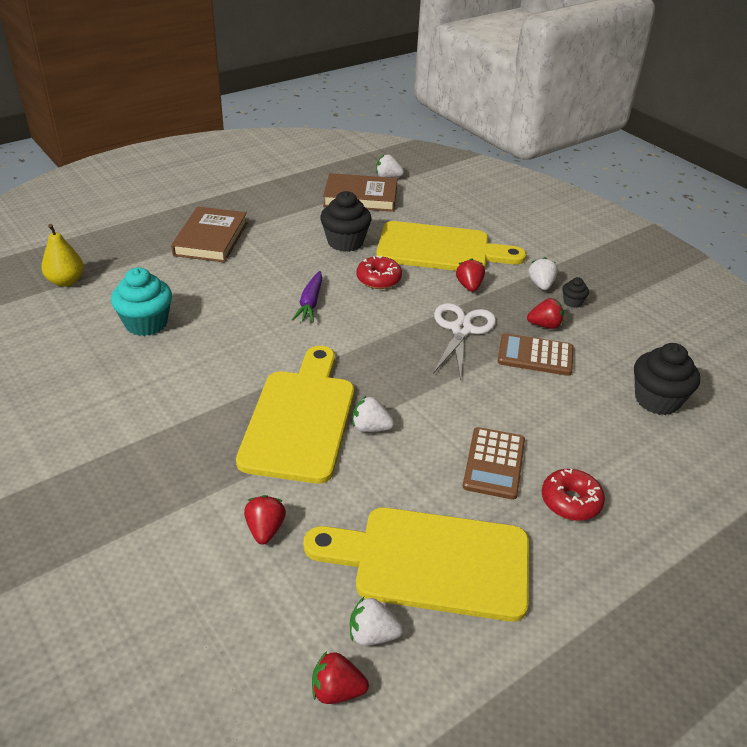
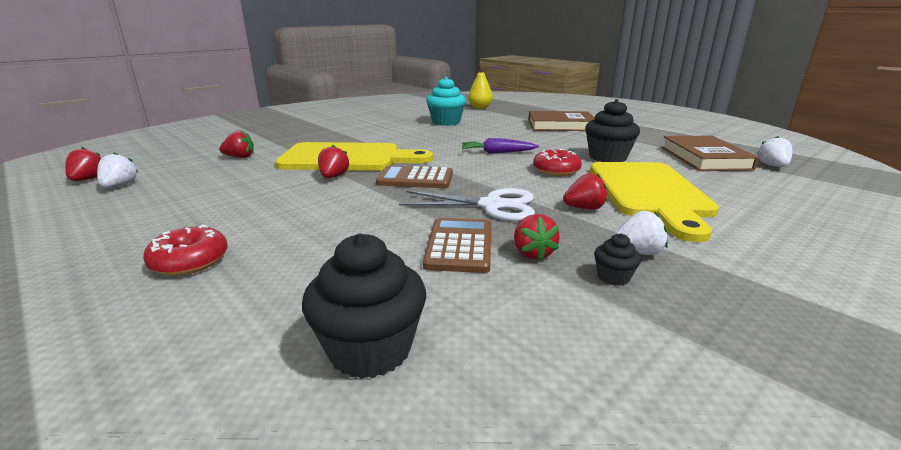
camera: 85 degrees right, 15 degrees down
yellow cutting board [304,507,529,622] -> none
white strawberry [352,396,394,432] -> red strawberry [318,145,350,178]
brown calculator [463,427,525,500] -> brown calculator moved to [376,166,453,188]

